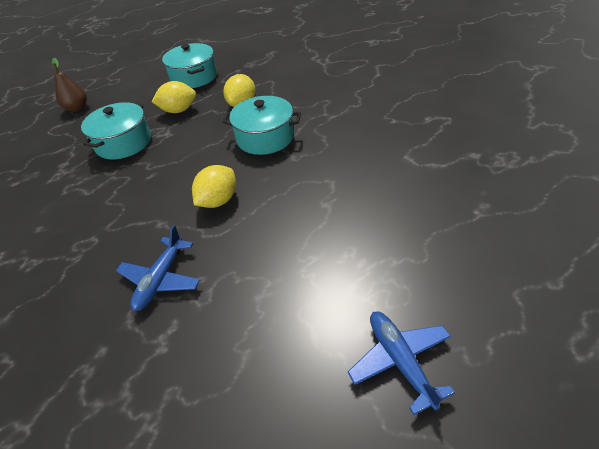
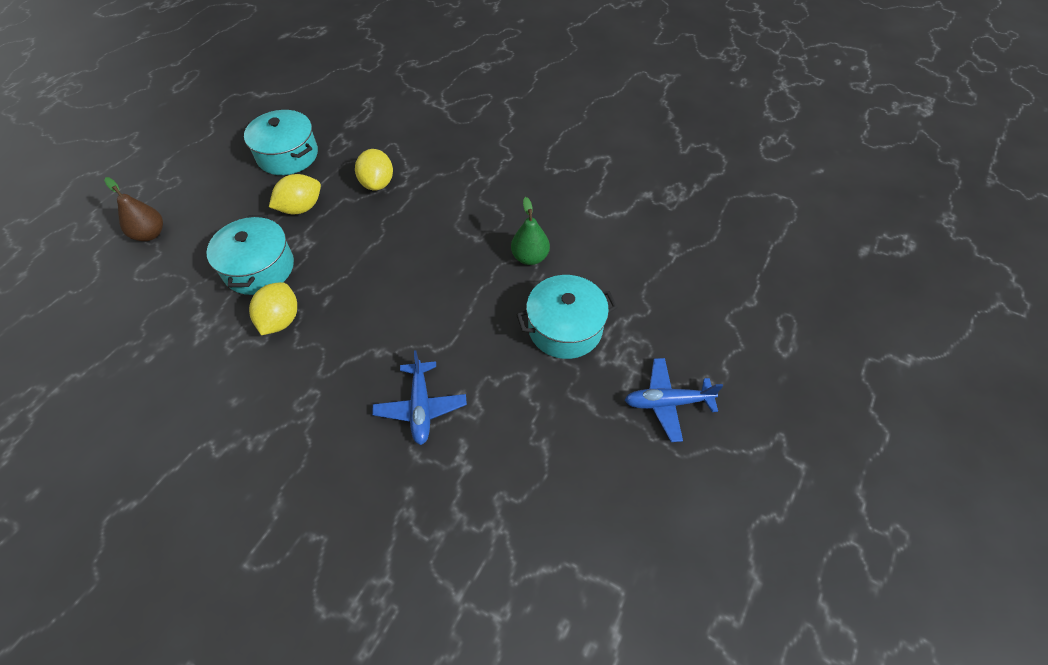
camera: 30 degrees left, 10 degrees up
yellow lemon [192,165,236,208] -> yellow lemon moved to [249,282,297,335]
turquoise pot [222,96,301,155] -> turquoise pot moved to [516,275,618,359]
blue plane [348,311,455,415] -> blue plane turned 45 degrees counterclockwise [625,358,723,442]
none -> green pear [511,197,550,265]

